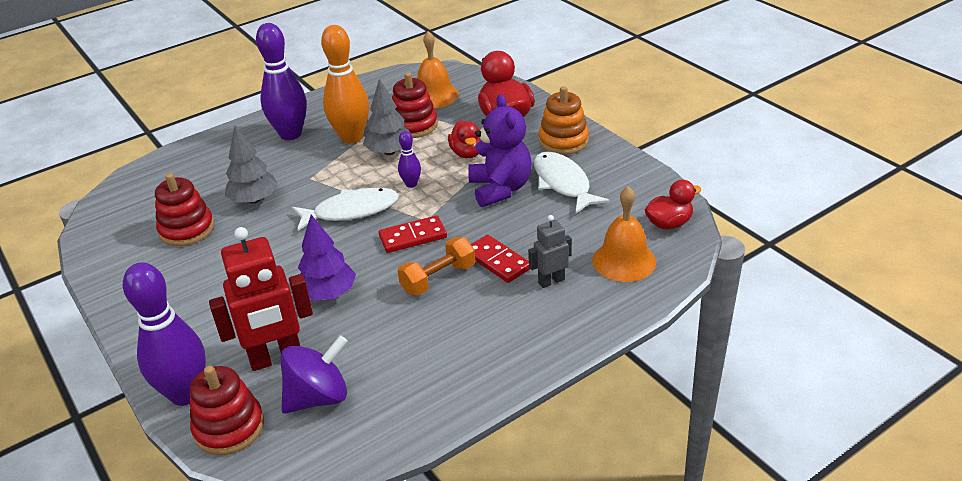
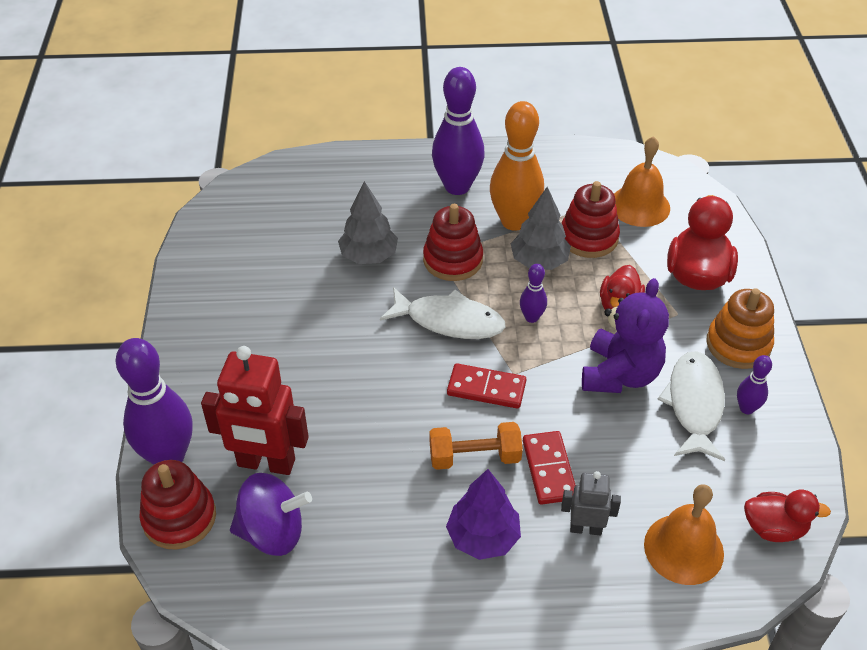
camera: 30 degrees right, 10 degrees up
red stacking toy [155,173,214,246] -> red stacking toy moved to [423,204,483,281]
purple tree [298,215,356,301] -> purple tree moved to [446,469,521,560]
none -> purple bowling pin [737,355,772,414]

